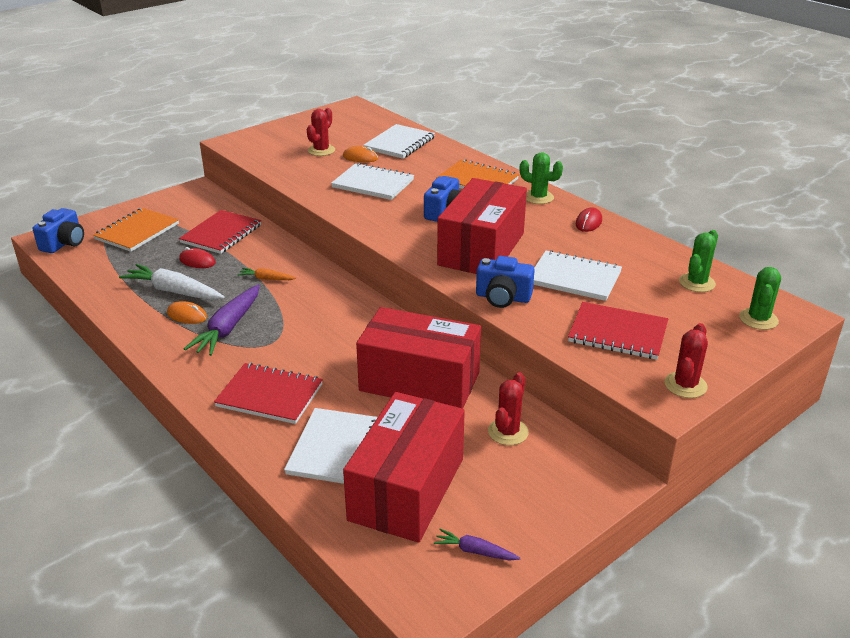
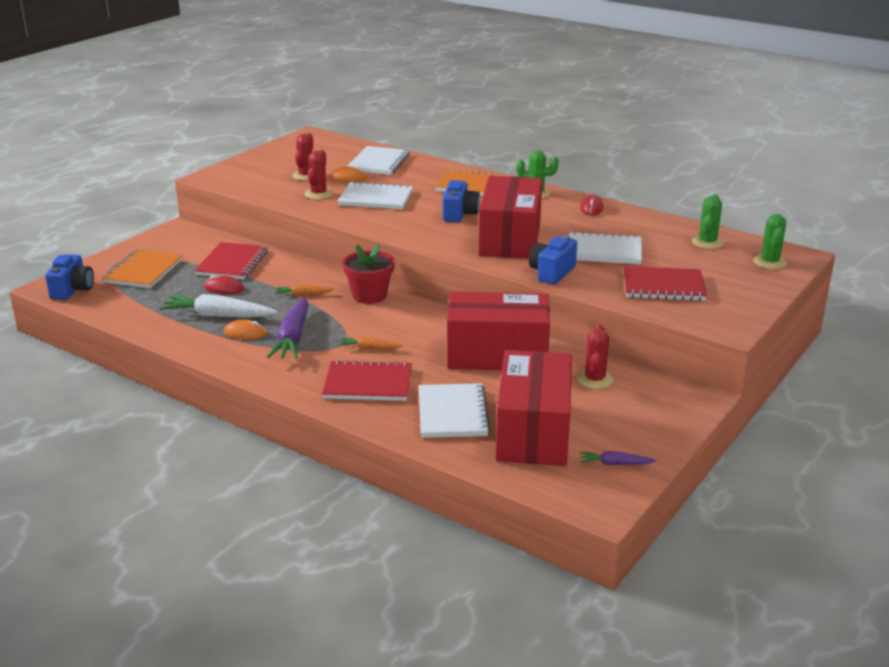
camera: 15 degrees left, 5 degrees down
blue camera [476,256,535,308] -> blue camera turned 120 degrees clockwise [529,235,577,284]
red cactus [664,323,708,398] -> red cactus moved to [304,150,333,199]
none -> orange carrot [339,337,403,349]
none -> red flower pot [342,243,395,304]

